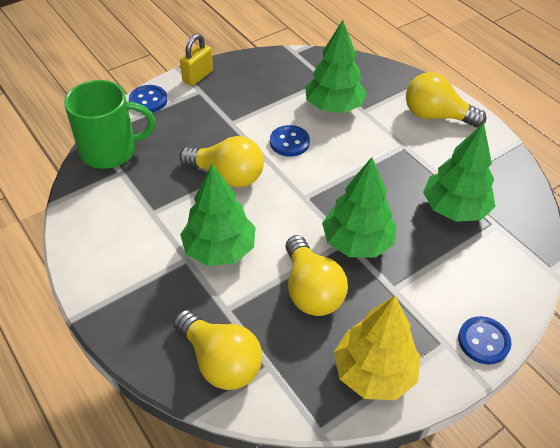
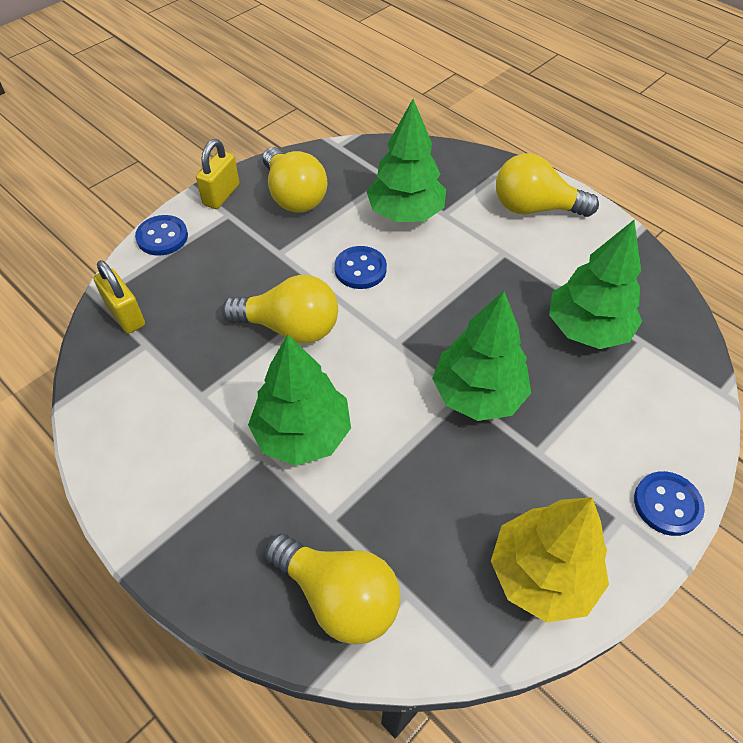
camera: 10 degrees left, 5 degrees up
green mug [64,80,155,169] -> yellow padlock [93,260,145,333]
yellow light bulb [285,235,348,316] -> yellow light bulb moved to [263,147,328,213]

